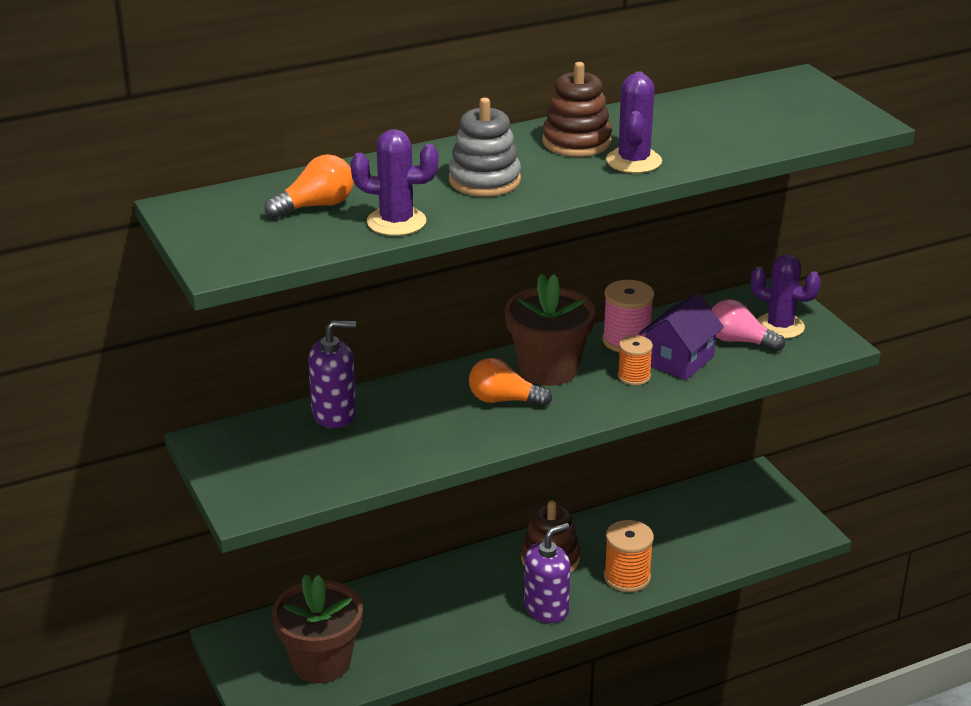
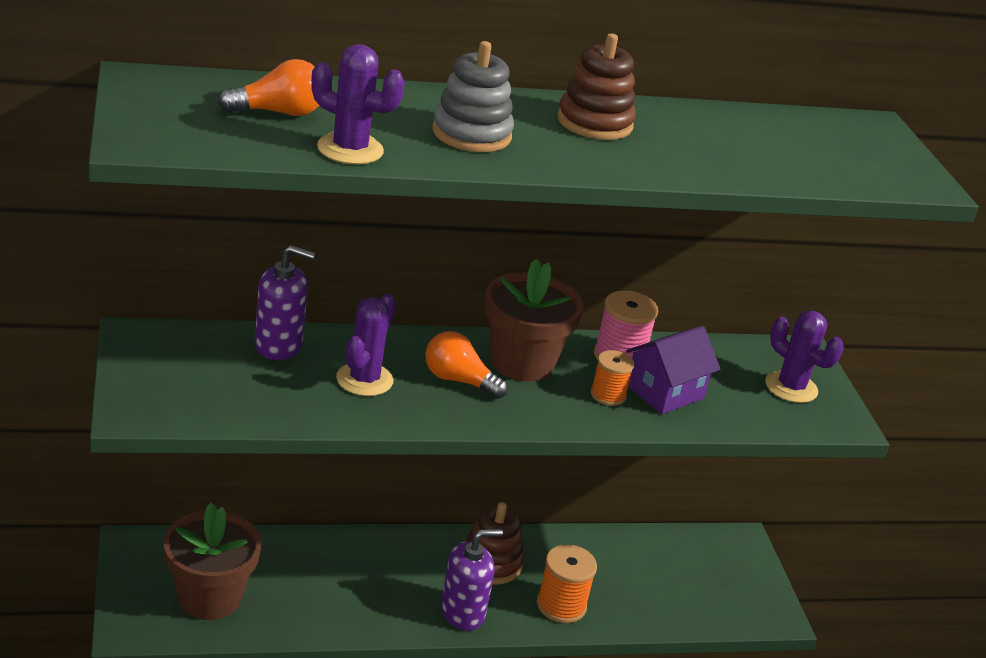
camera: 10 degrees right, 0 degrees up
purple cactus [606,71,662,173] -> purple cactus moved to [336,293,396,396]
pink light bulb [712,299,785,352] -> none

